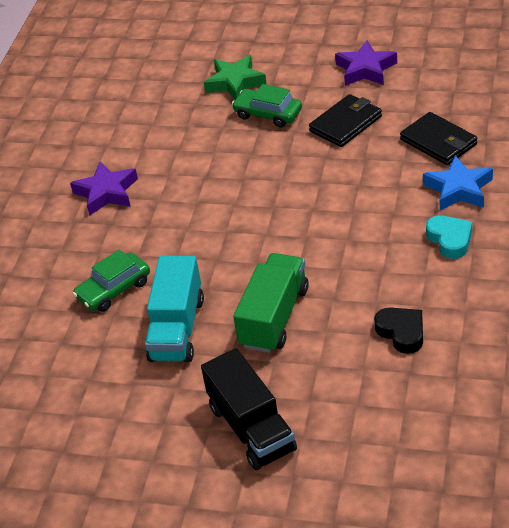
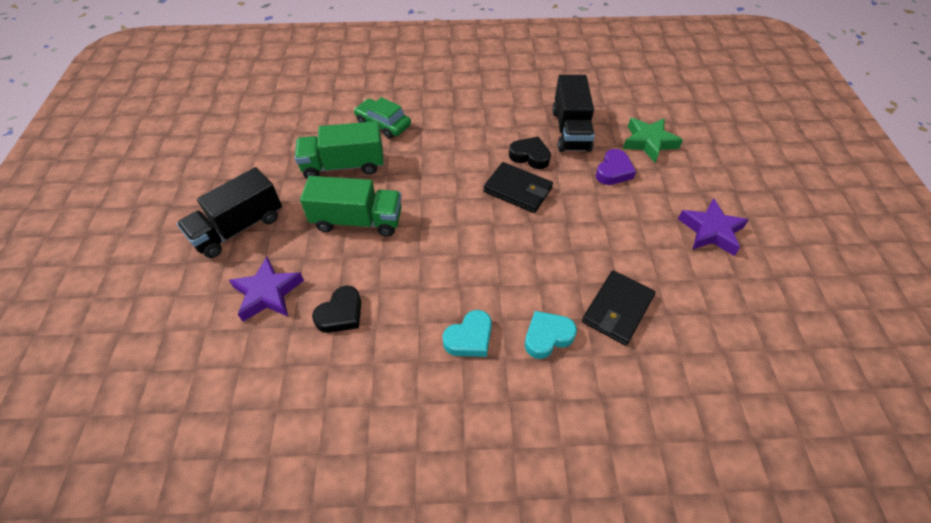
camera: 70 degrees right, 10 degrees up
purple star [70,161,138,215] -> purple star moved to [229,257,304,322]
turquoise truck [145,256,204,362] -> green truck [295,121,384,179]
green car [232,84,302,128] -> purple heart [596,149,636,185]
black wallet [309,94,382,147] -> black wallet moved to [483,162,553,213]
blue star [423,155,493,211] -> turquoise heart [525,311,577,359]
none -> black heart [509,137,551,169]
none -> black truck [552,75,595,152]

